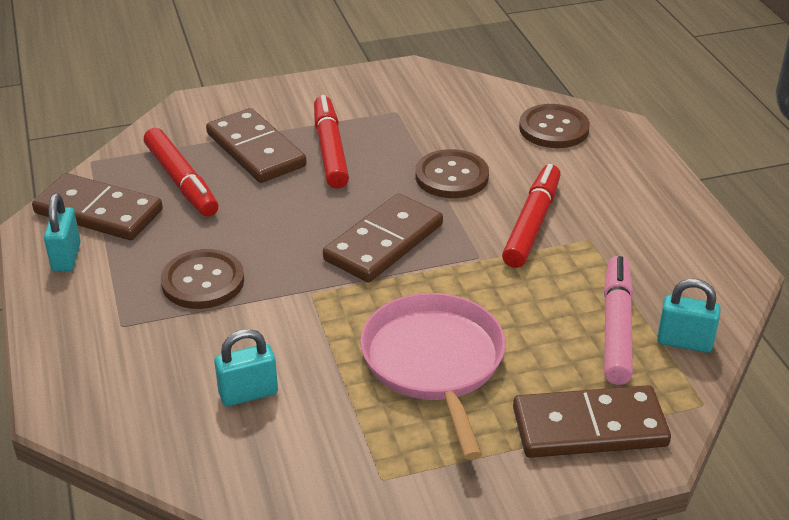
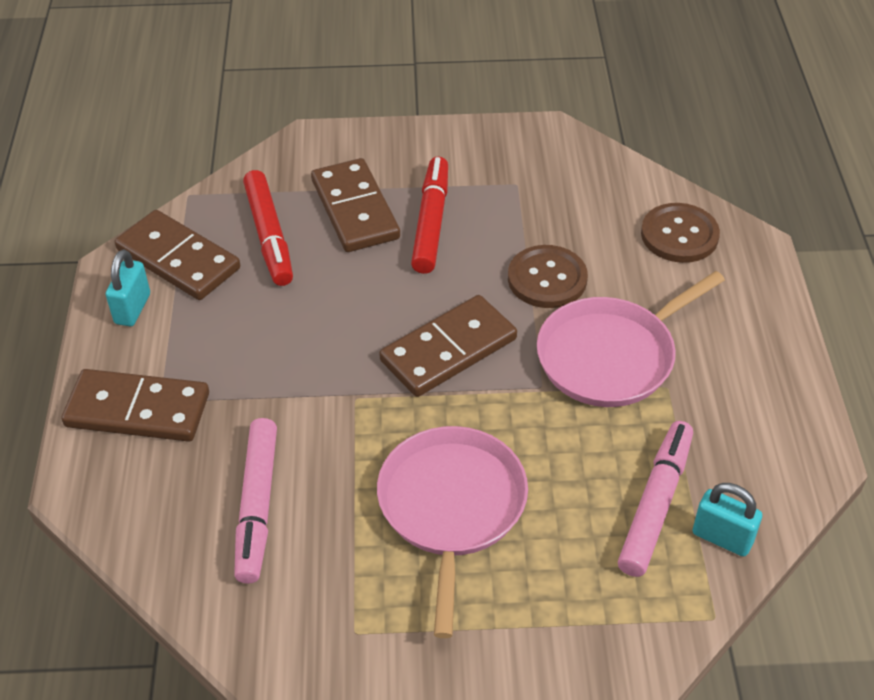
camera: 15 degrees right, 10 degrees up
brown button [161,249,244,309] -> none
turquoise padlock [215,329,278,407] -> pink marker [234,418,277,584]
red marker [502,164,561,268] -> pink pan [537,271,725,407]
brown domino [513,385,671,458] -> brown domino moved to [61,369,209,442]

